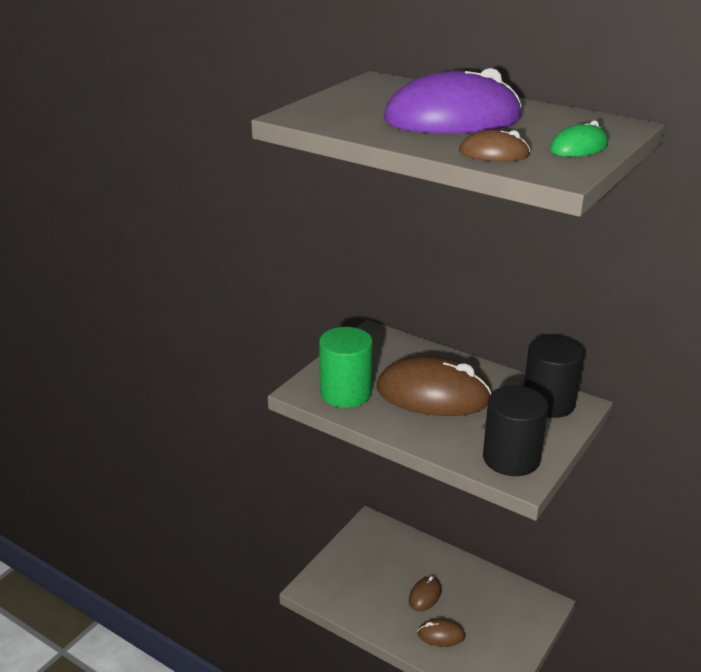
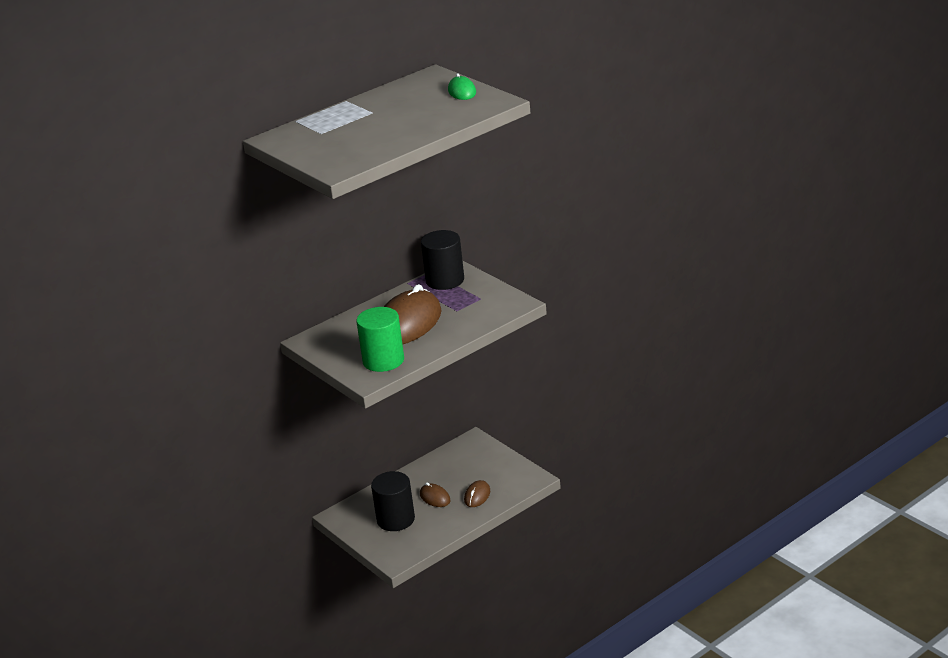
camera: 70 degrees left, 0 degrees up
purple mouse [384,68,522,134] -> none
brown mouse [459,130,530,162] -> none
black cylinder [483,386,548,476] -> black cylinder moved to [371,471,415,531]

